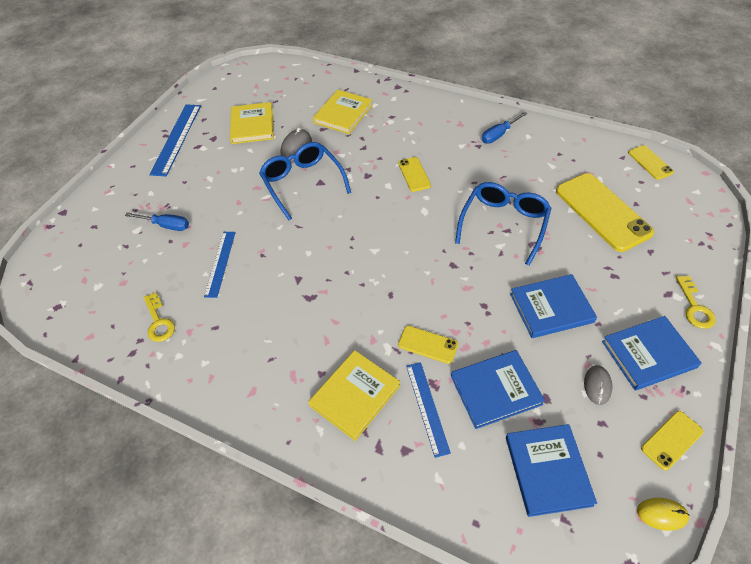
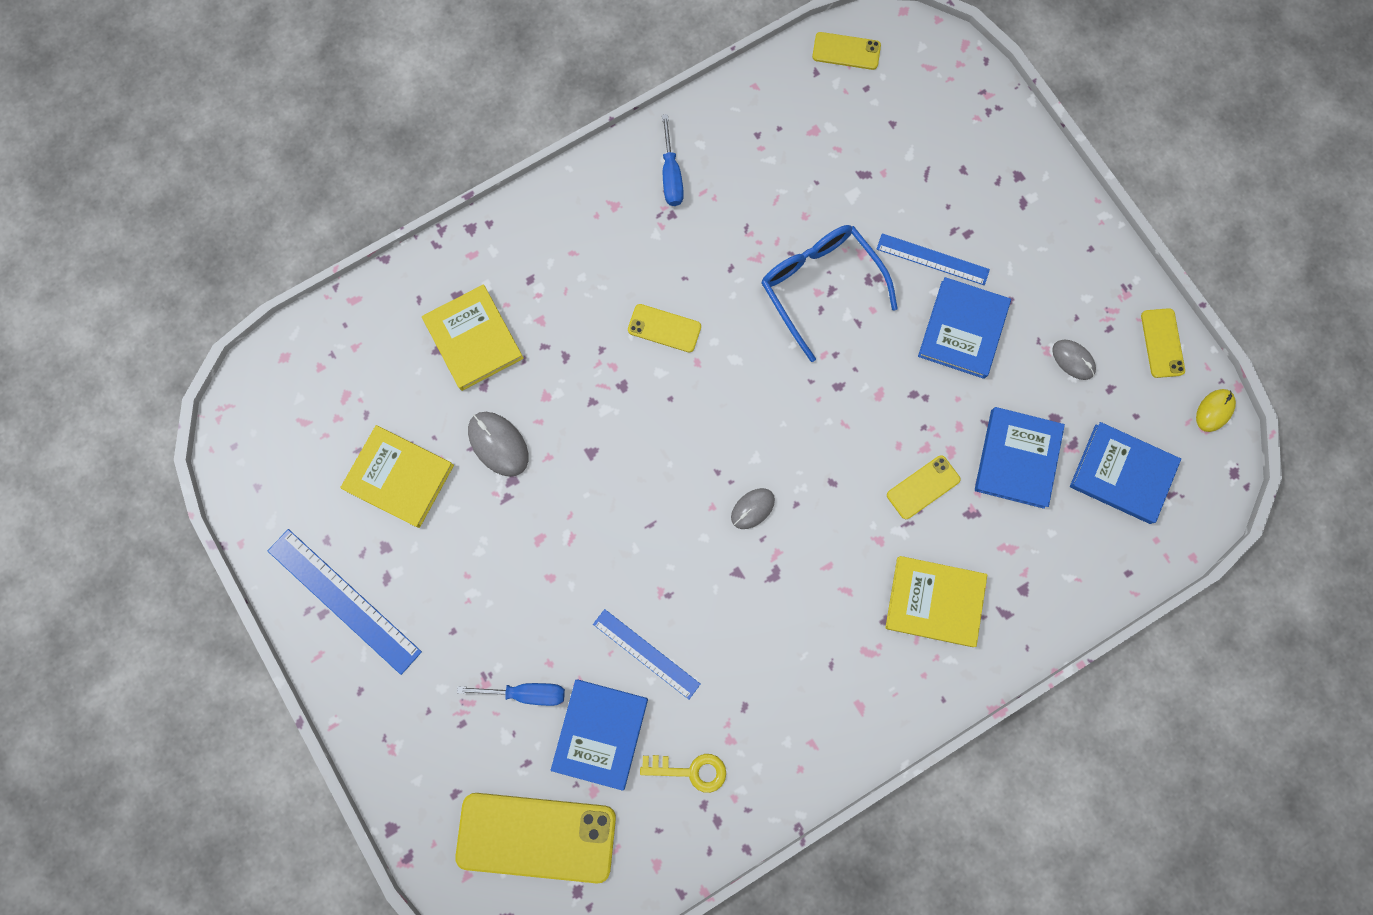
camera: 60 degrees left, 25 degrees up
blue screwdriver [125,212,189,231] -> blue screwdriver turned 45 degrees clockwise [457,683,565,706]
blue glasses [259,142,351,220] -> none
yellow book [308,350,400,441] -> yellow book turned 60 degrees counterclockwise [885,556,987,647]
blue ruler [406,362,451,458] -> blue ruler moved to [877,233,990,285]
yellow phone [556,173,654,252] -> yellow phone moved to [455,793,616,883]
blue book [602,316,702,390] -> blue book moved to [551,679,648,791]
yellow key [676,276,716,329] -> none
none -> grey mouse [731,488,775,529]

